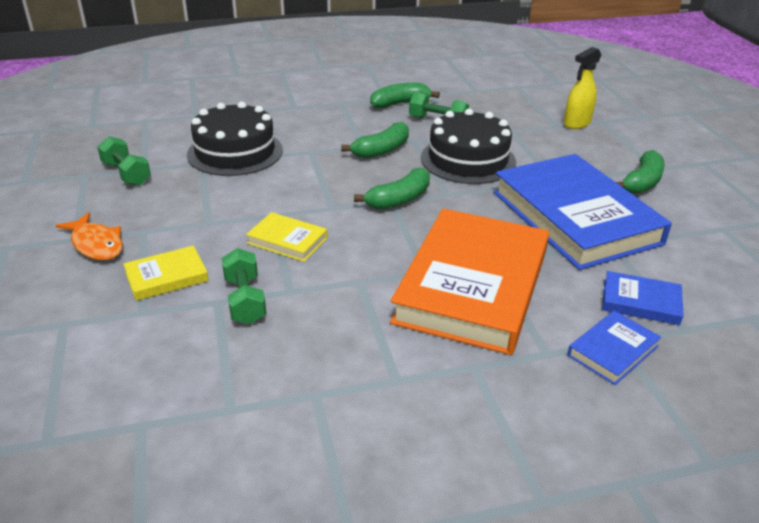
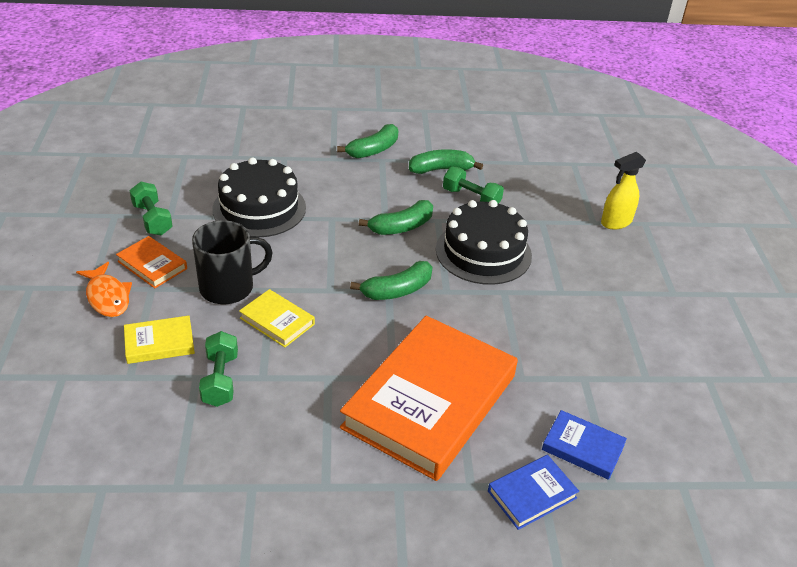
camera: 10 degrees right, 5 degrees up
blue book [493,154,672,270] -> none
green banana [616,150,665,194] -> green banana moved to [337,124,398,158]
none -> orange book [116,236,187,288]
none -> black mug [192,220,273,304]

